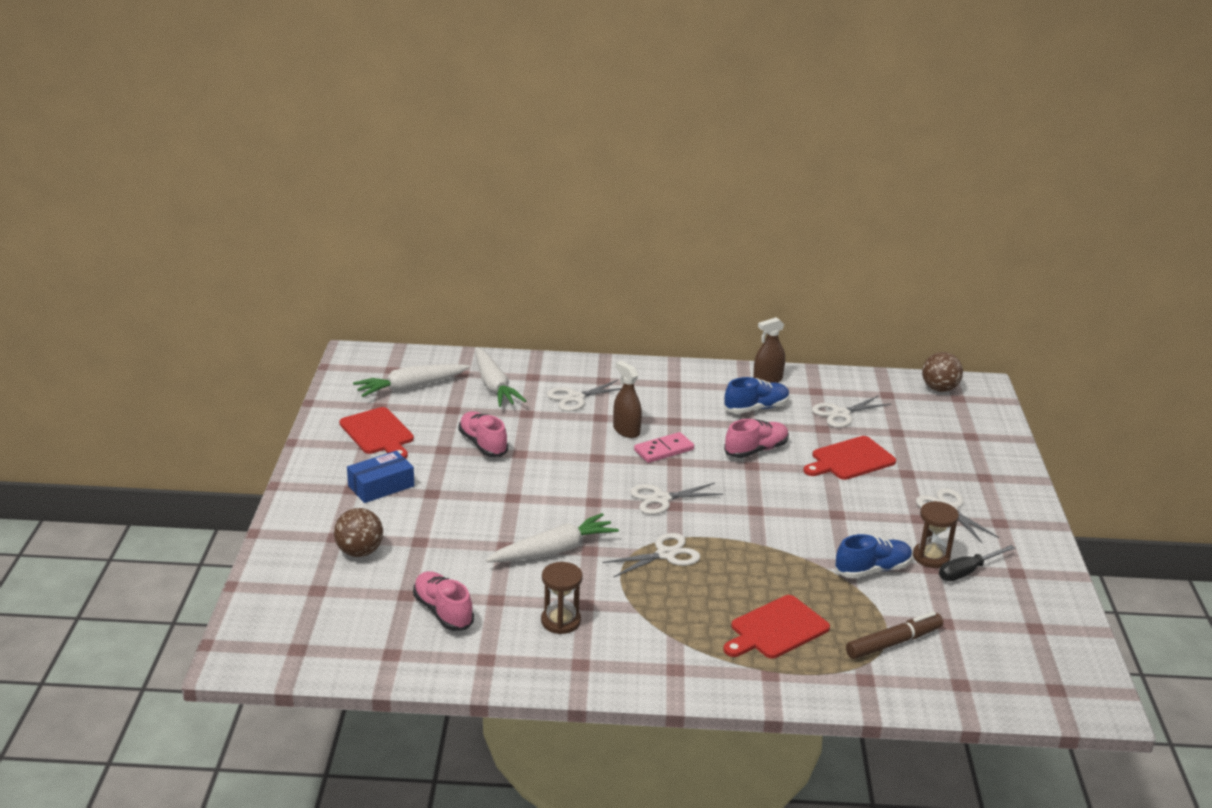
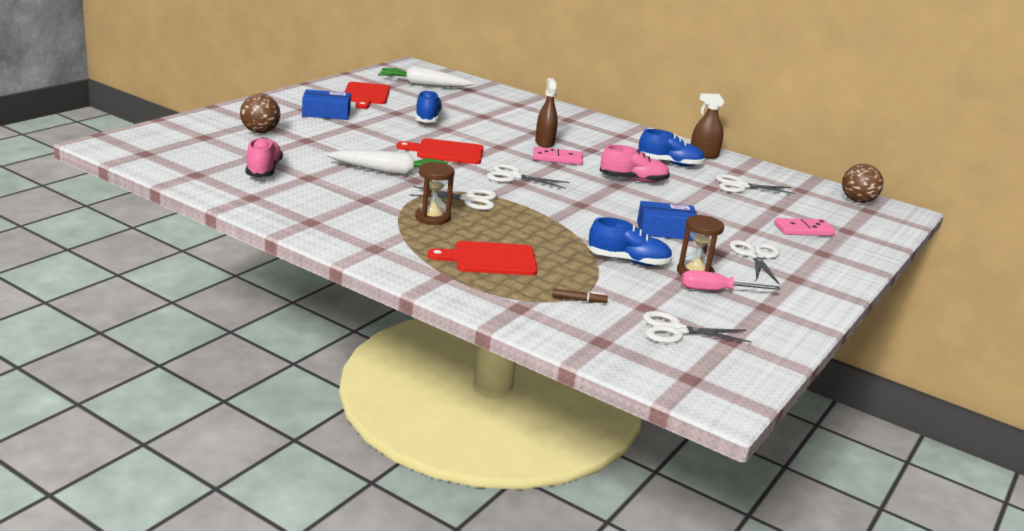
camera: 30 degrees right, 5 degrees down
pink shoe [458,411,508,457] -> blue shoe [415,90,443,123]
white carrot [475,347,526,407] -> none
brown hourglass [541,562,583,634] -> brown hourglass moved to [415,162,455,225]
white scissors [547,380,621,412] -> white scissors moved to [643,311,752,343]
red cutting board [804,436,896,480] -> red cutting board moved to [397,138,484,164]
brown marker [846,612,943,659] -> brown marker [552,289,608,303], size x0.49
black screwdriver [939,545,1015,581] -> pink screwdriver [681,270,780,290]
none -> blue box [637,201,697,241]
none -> pink domino [774,218,835,236]

